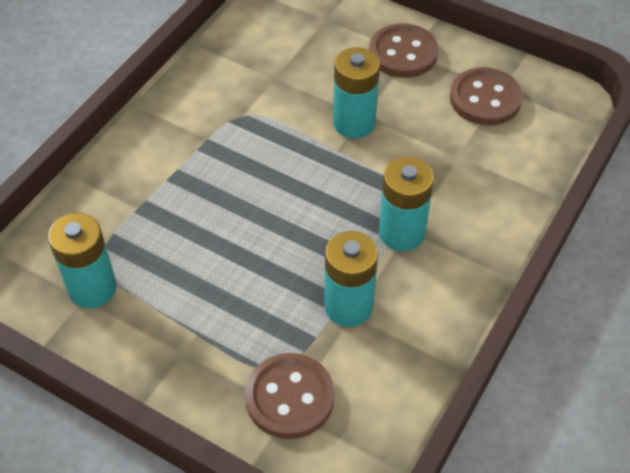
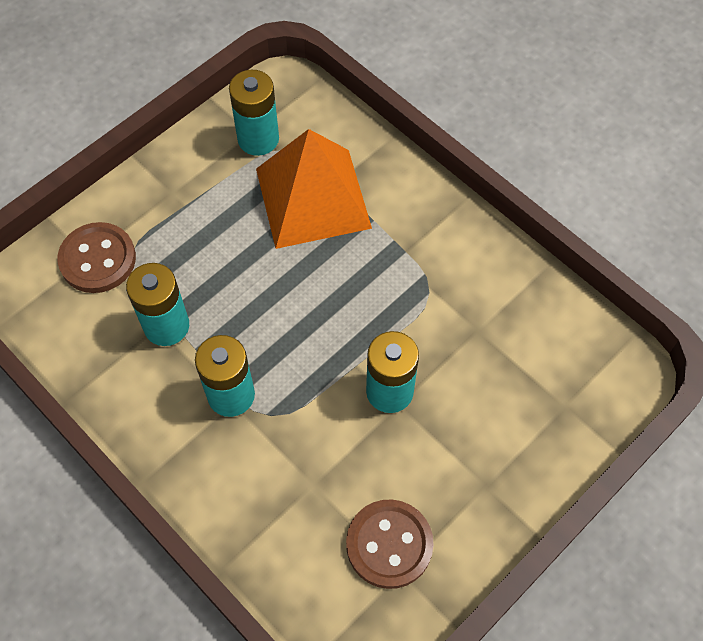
camera: 105 degrees right, 10 degrees up
brown button [369,23,438,78] -> none
none -> orange pyramid [256,129,372,249]

